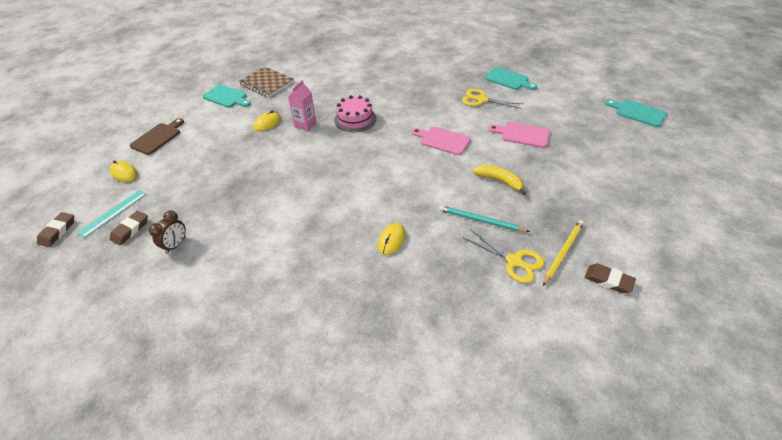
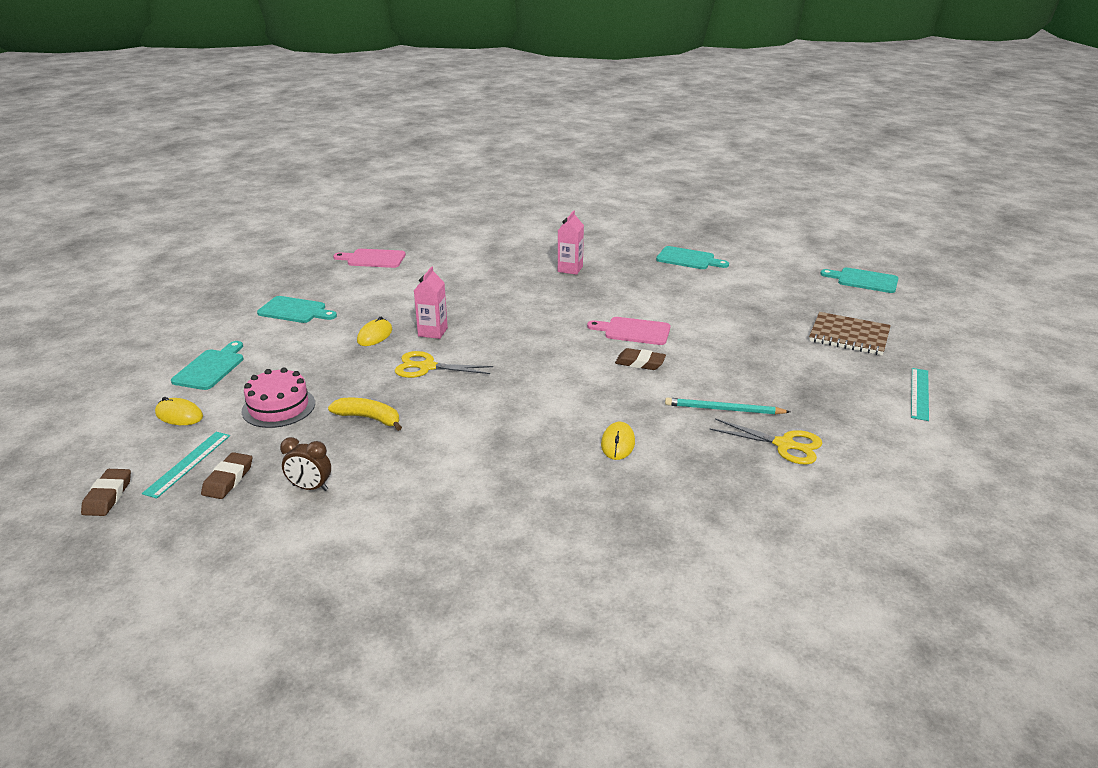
camera: 15 degrees left, 15 degrees down
brown cutting board [130,118,184,155] -> turquoise cutting board [171,341,244,390]
brown clock [149,210,186,254] -> brown clock turned 90 degrees clockwise [280,437,331,491]
brown notebook [238,66,294,97] -> brown notebook moved to [809,312,891,355]
pink cake [334,95,377,132] -> pink cake moved to [242,368,315,428]
yellow scissors [462,89,523,109] -> yellow scissors moved to [395,351,493,378]
yellow banana [473,165,526,195] -> yellow banana moved to [328,398,402,431]
pink cutting board [488,122,550,148] -> pink cutting board moved to [333,249,406,268]
yellow pencil [543,220,584,286] -> none
brown eraser [585,263,636,293] -> brown eraser moved to [615,348,666,370]
none -> pink carton [558,210,584,275]
none -> turquoise ruler [911,368,929,421]

